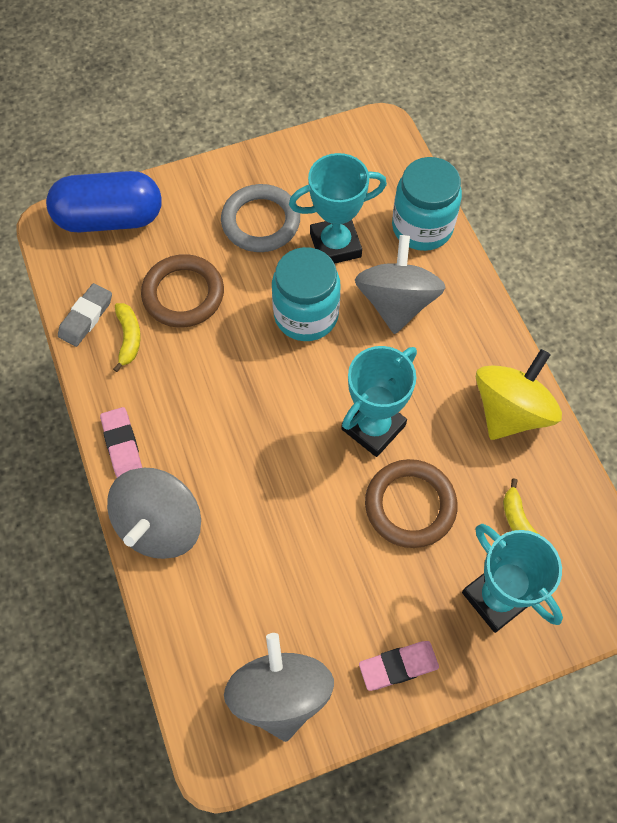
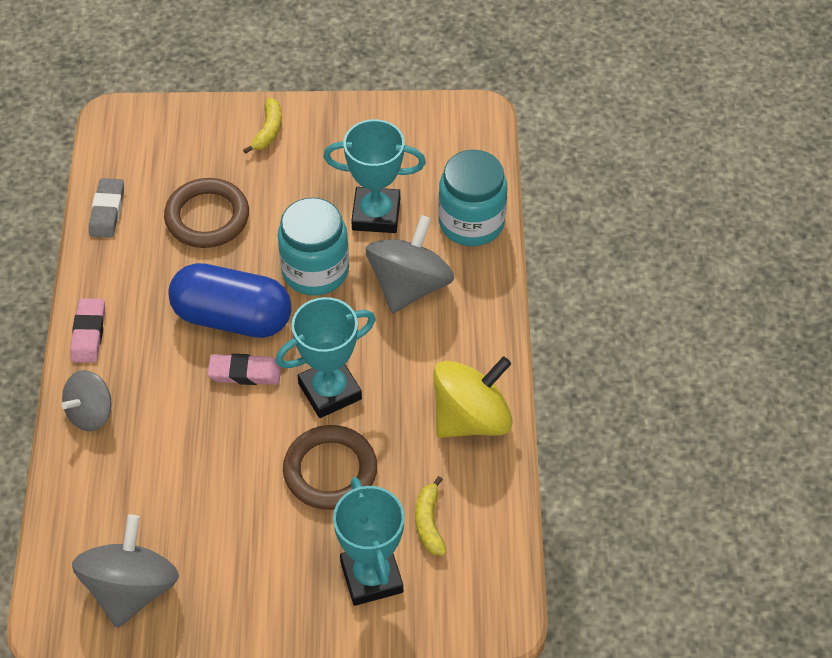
camera: 20 degrees right, 10 degrees down
blue capsule [46,171,162,232] -> blue capsule moved to [168,263,292,338]
grey eraser [58,283,112,347] -> grey eraser turned 45 degrees counterclockwise [89,178,124,238]
grey spinning top [107,468,201,559] -> grey spinning top [61,370,111,431], size x0.63
yellow banana [113,303,141,372] -> yellow banana moved to [243,97,282,154]
grey ring [221,184,300,252] -> none
pink eraser [359,641,439,691] -> pink eraser moved to [208,354,281,385]

